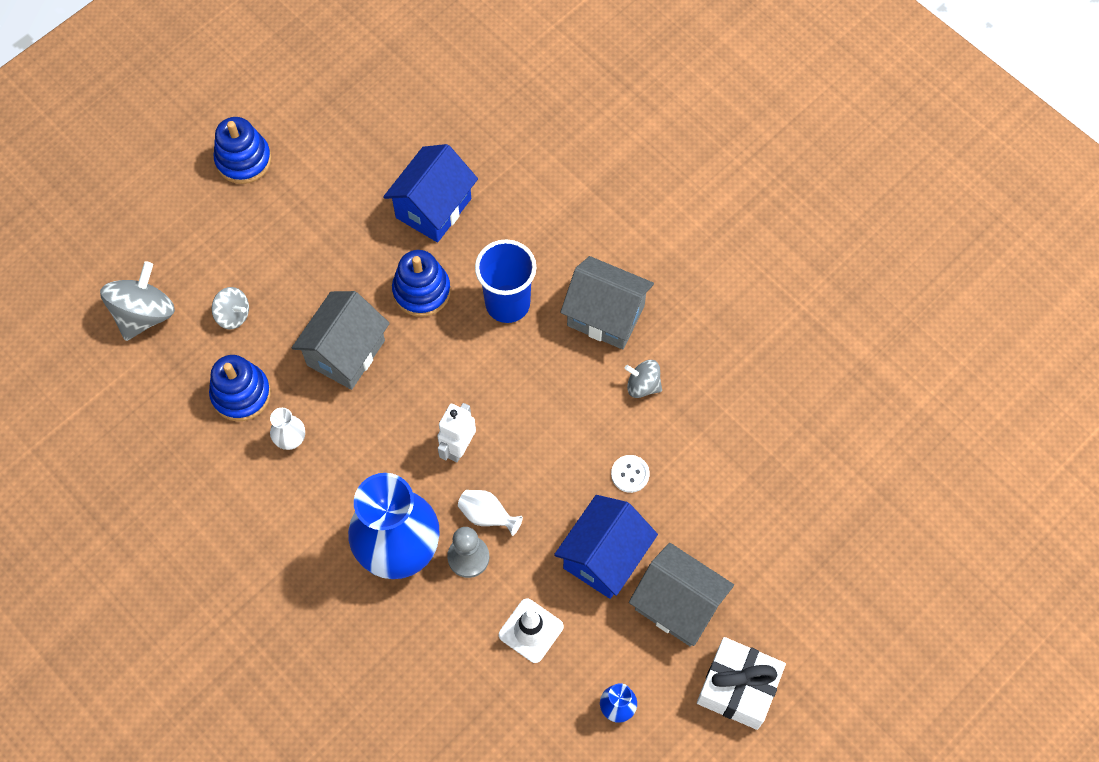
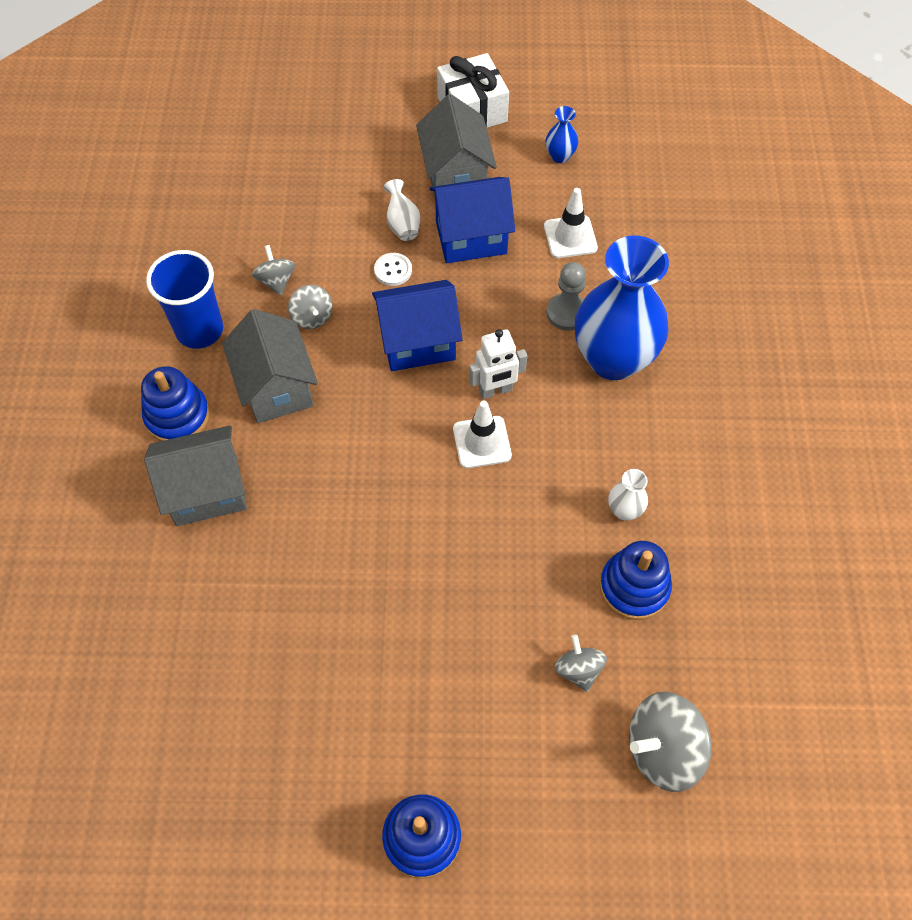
camera: 135 degrees left, 5 degrees down
grey house [292,291,390,390] -> grey house moved to [144,425,247,526]
blue house [383,144,478,242] -> blue house moved to [372,280,462,371]
blue stacking toy [392,250,451,317] -> blue stacking toy moved to [141,366,210,441]
white vase [458,490,523,536] -> white vase moved to [384,179,420,241]
blue cup [475,239,536,323] -> blue cup moved to [146,250,223,349]
none -> grey spinning top [252,245,295,296]
none -> white traffic cone [453,400,512,468]

